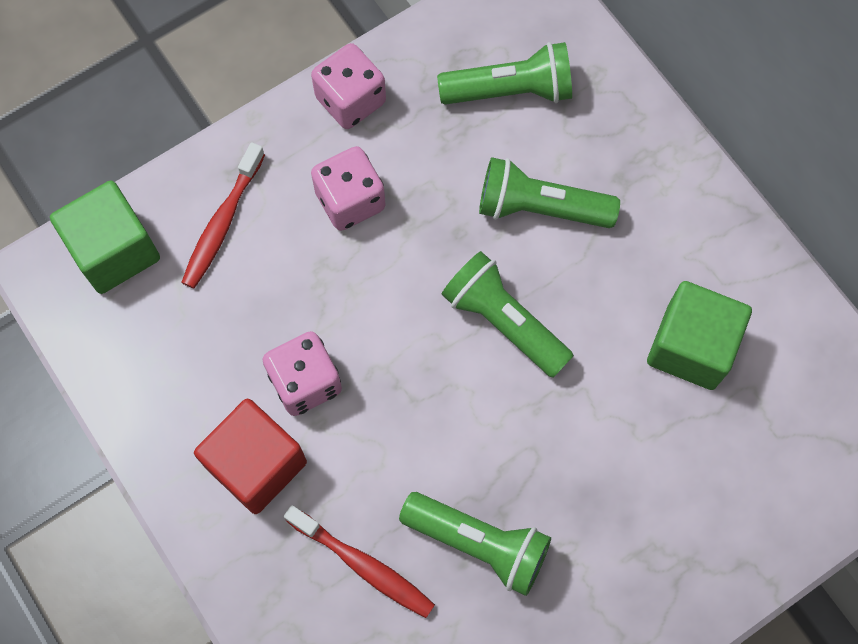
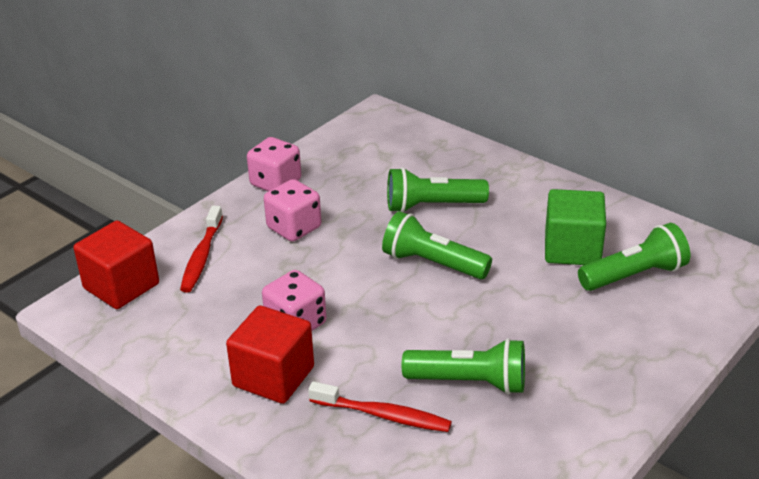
camera: 15 degrees left, 35 degrees down
green cube [50,180,160,294] -> red cube [73,220,159,309]
green flashlight [437,42,572,105] -> green flashlight moved to [578,223,690,291]

